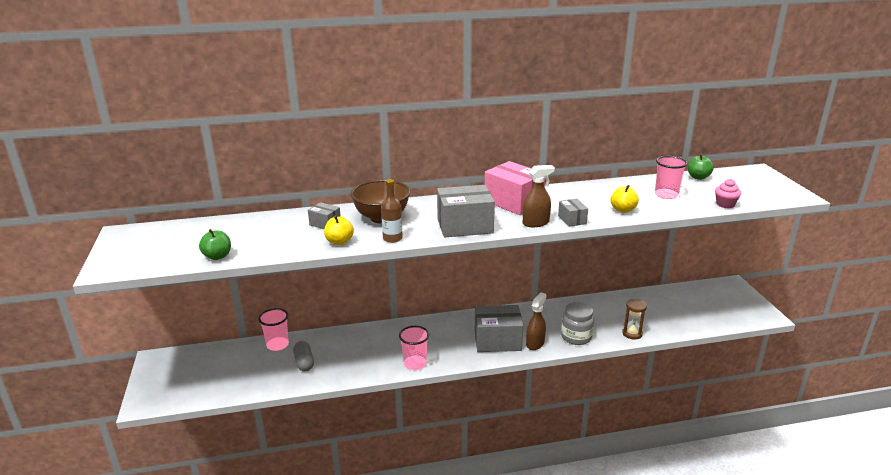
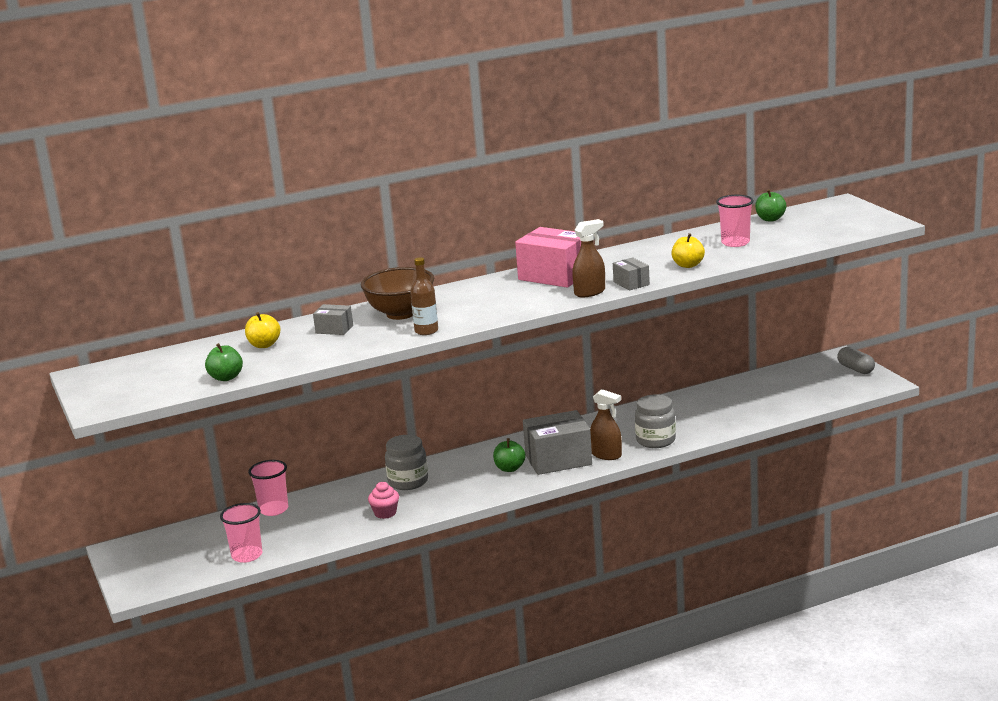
camera: 10 degrees left, 5 degrees down
grey capsule [293,341,314,372] -> grey capsule moved to [837,347,875,374]
yellow apple [324,215,354,245] -> yellow apple moved to [245,312,281,348]
pink cup [399,326,429,370] -> pink cup moved to [220,503,262,563]
grey box [437,185,495,237] -> none
brown spray bottle [526,292,547,350] -> brown spray bottle turned 105 degrees clockwise [590,389,622,460]
brown hourglass [622,299,647,339] -> none
pink cupcake [715,179,741,208] -> pink cupcake moved to [368,482,399,519]
none -> grey jar [385,435,428,490]
none -> green apple [493,438,526,472]

